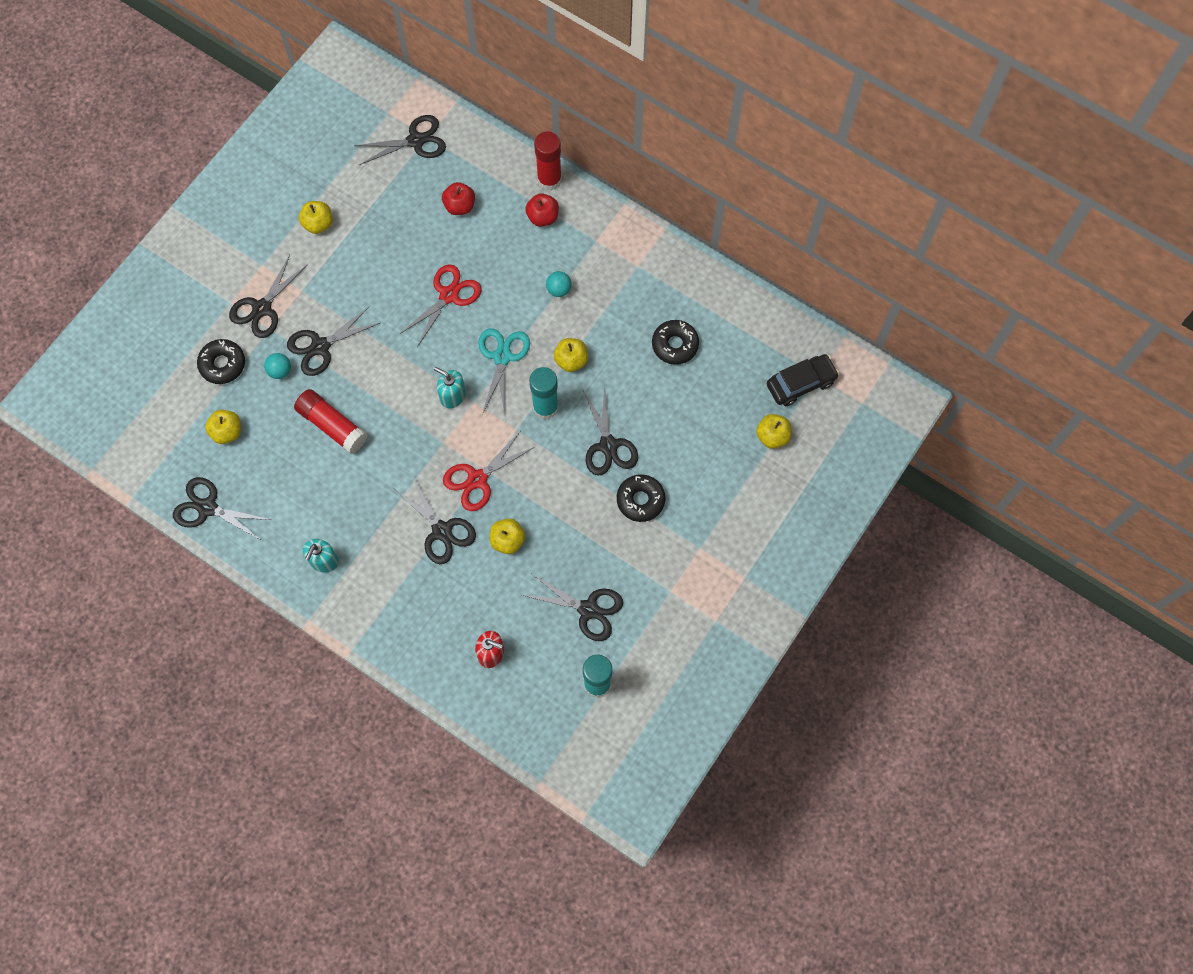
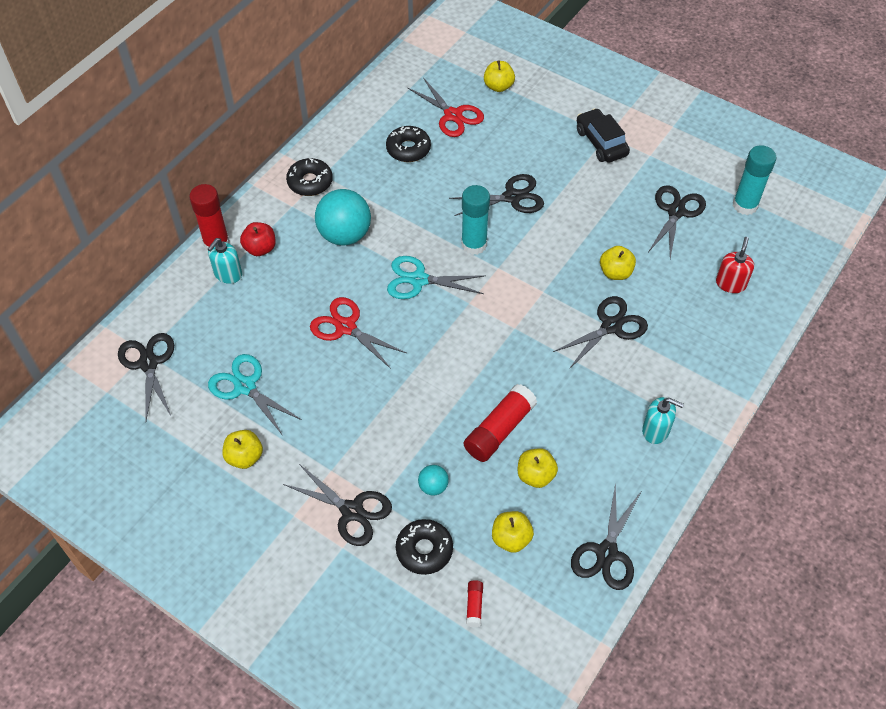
camera: 90 degrees left, 15 degrees down
black scissors [287,306,380,376] -> none
turquoise soap dispenser [434,367,466,408] -> turquoise soap dispenser moved to [208,238,242,284]
red apple [442,182,475,215] -> none
red scissors [443,432,535,511] -> red scissors moved to [408,77,484,137]
turquoise ball [546,271,572,297] -> turquoise ball [315,189,371,246], size x2.11
yellow apple [554,338,588,372] -> yellow apple moved to [518,448,558,488]
black donut [617,474,665,522] -> black donut moved to [286,158,333,196]
black car [767,354,839,406] -> black car moved to [577,108,630,162]
none -> turquoise scissors [208,354,302,436]
none -> red glue stick [466,580,483,627]

